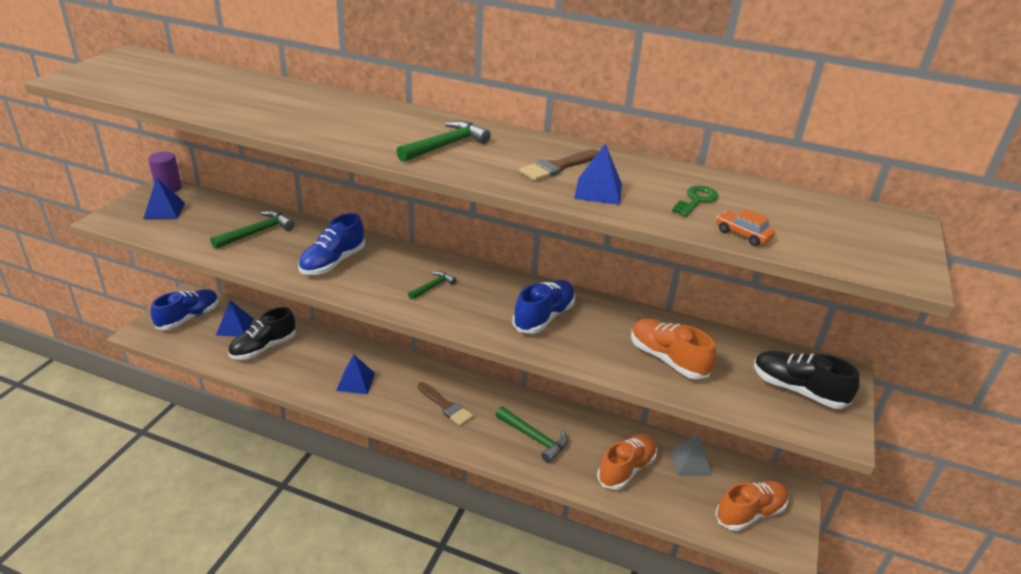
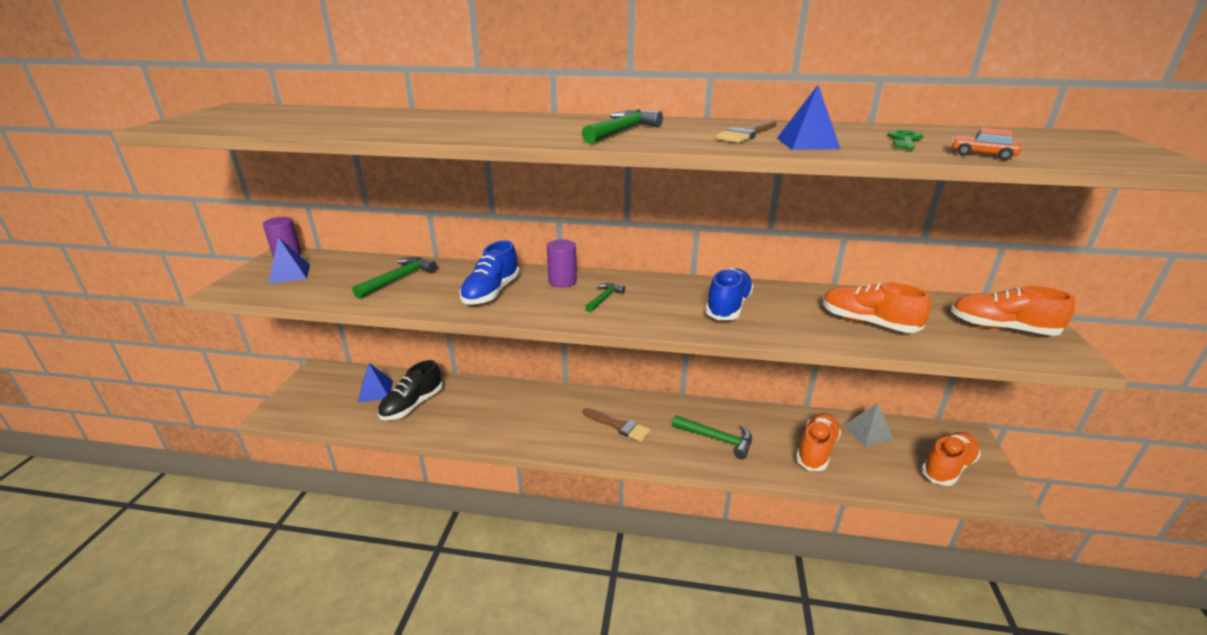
camera: 10 degrees left, 5 degrees down
blue shoe [150,289,219,330] -> none
blue pyramid [336,354,375,394] -> none
black shoe [754,351,859,409] -> orange shoe [951,286,1075,336]
none -> purple cylinder [547,239,577,288]

